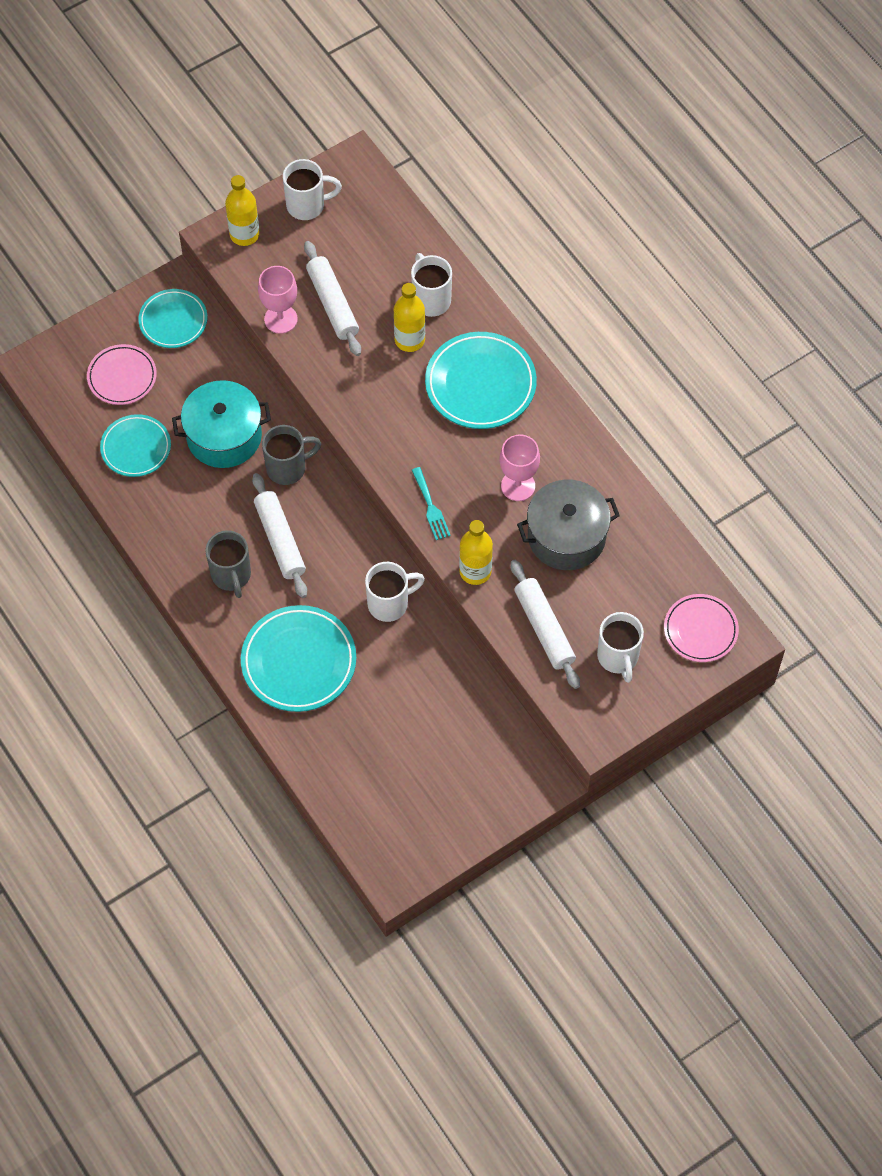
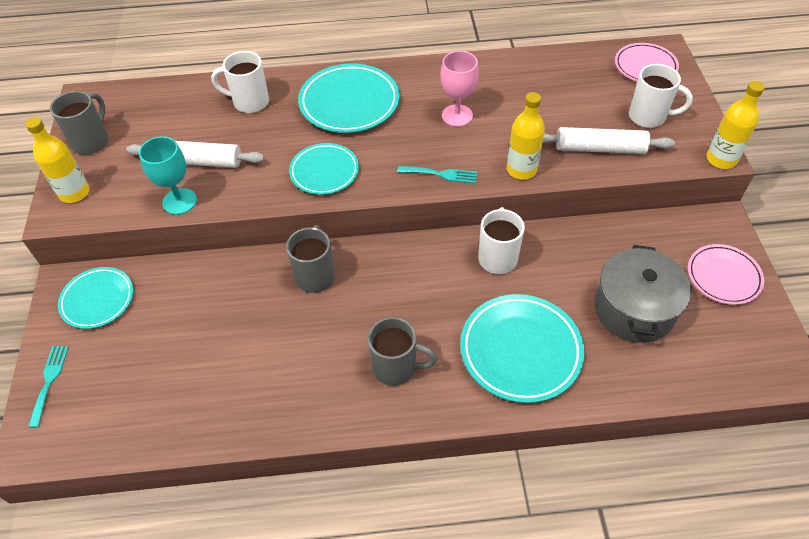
camera: 60 degrees left, 10 degrees down
pink plate [87,344,157,405] -> pink plate moved to [688,244,764,305]
turquoise plate [100,414,171,477] -> turquoise plate moved to [289,143,359,195]
turquoise pot [172,380,271,468] -> none
white rolling pin [252,473,307,598] -> none
pink goblet [258,266,298,334] -> turquoise goblet [139,136,197,215]
white mug [283,159,342,220] -> grey mug [50,91,109,155]
yellow bottle [394,283,425,352] -> yellow bottle moved to [706,81,764,169]
grey pot [517,480,620,570] -> grey pot moved to [594,245,691,343]
none -> turquoise fork [28,346,69,428]

